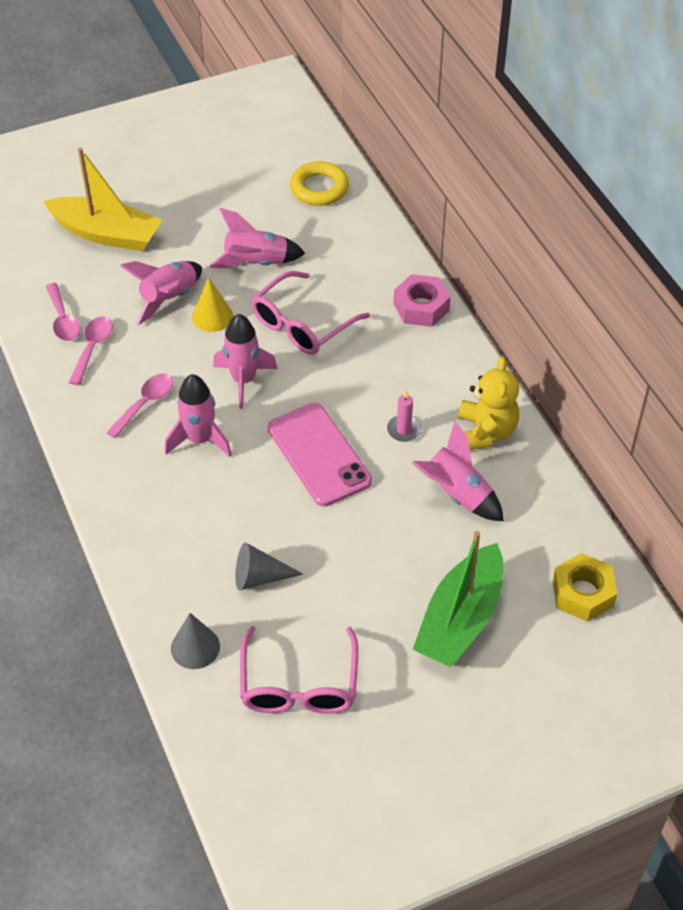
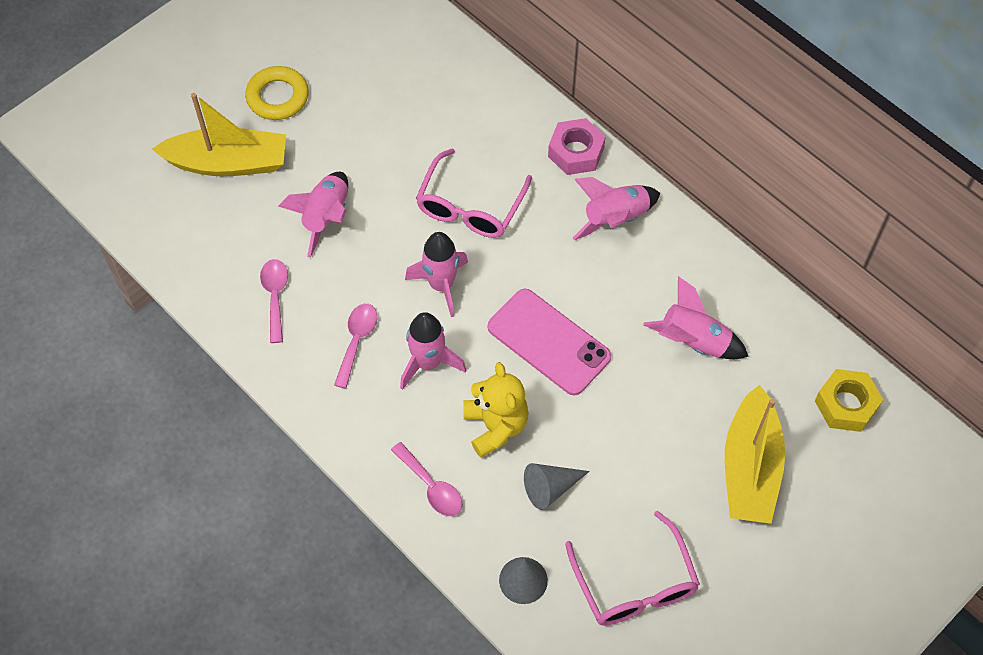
camera: 20 degrees left, 10 degrees up
pink spoon [46,283,81,341] -> pink spoon moved to [391,442,462,516]
yellow cone [192,277,233,332] -> none
pink rocket [209,208,305,268] -> pink rocket moved to [573,177,660,240]
yellow ring [290,161,349,206] -> yellow ring moved to [245,66,309,120]
pink candle [387,390,421,442] -> none
green boat [413,531,503,667] -> yellow boat [725,385,785,524]
yellow teddy bear [458,357,519,450] -> yellow teddy bear moved to [463,362,529,458]

